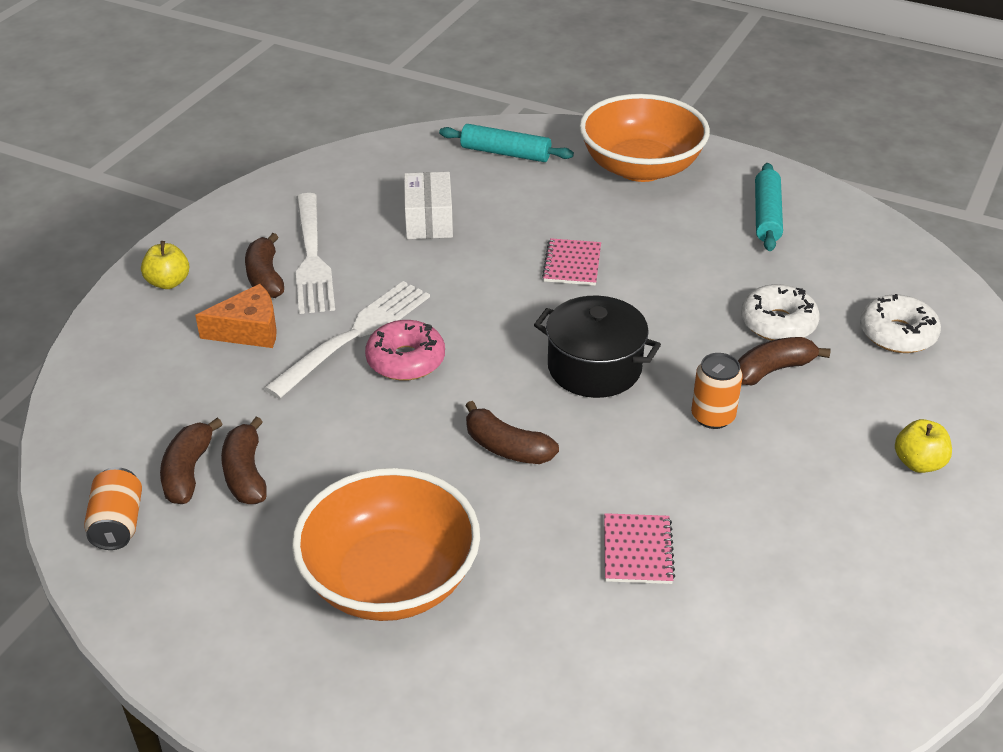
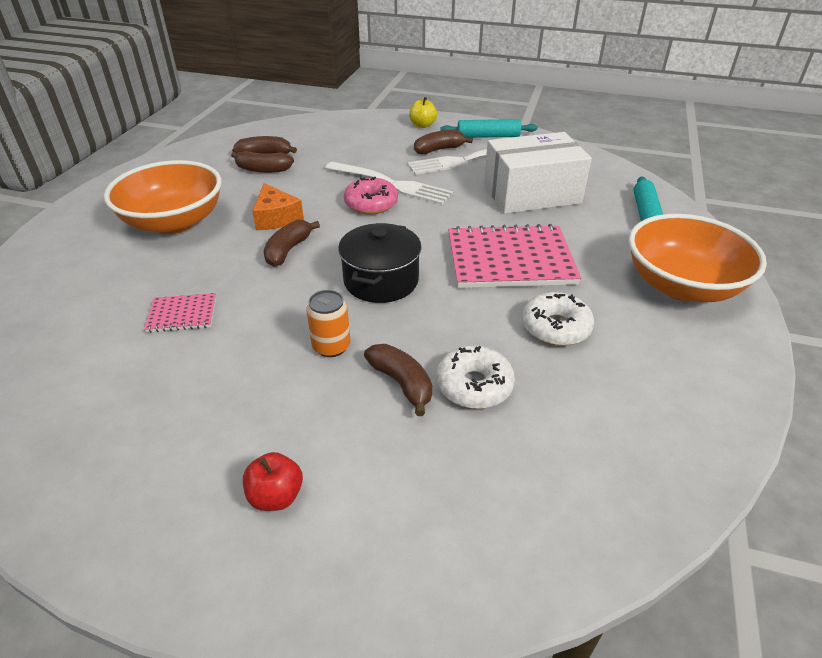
camera: 80 degrees right, 0 degrees up
orange can [84,467,142,550] -> none
orange cheese [195,284,277,348] -> orange cheese moved to [252,183,304,230]
brown banana [221,417,267,504] -> brown banana turned 150 degrees counterclockwise [231,151,294,173]
white box [404,172,453,239] -> white box [484,132,592,214], size x1.74
pink notebook [542,238,601,285] -> pink notebook [448,224,581,288], size x2.09
turquoise rolling pin [755,163,783,251] -> turquoise rolling pin moved to [441,119,538,138]
white donut [860,294,941,353] -> white donut moved to [522,292,594,346]
yellow apple [895,419,952,473] -> red apple [243,452,303,511]

